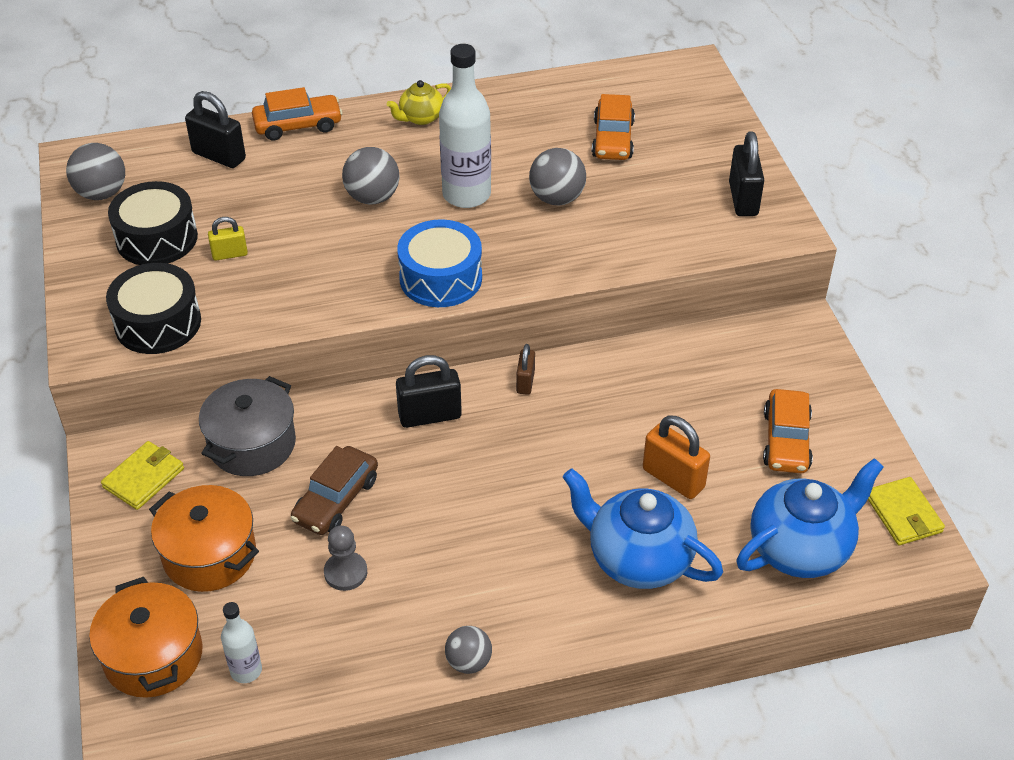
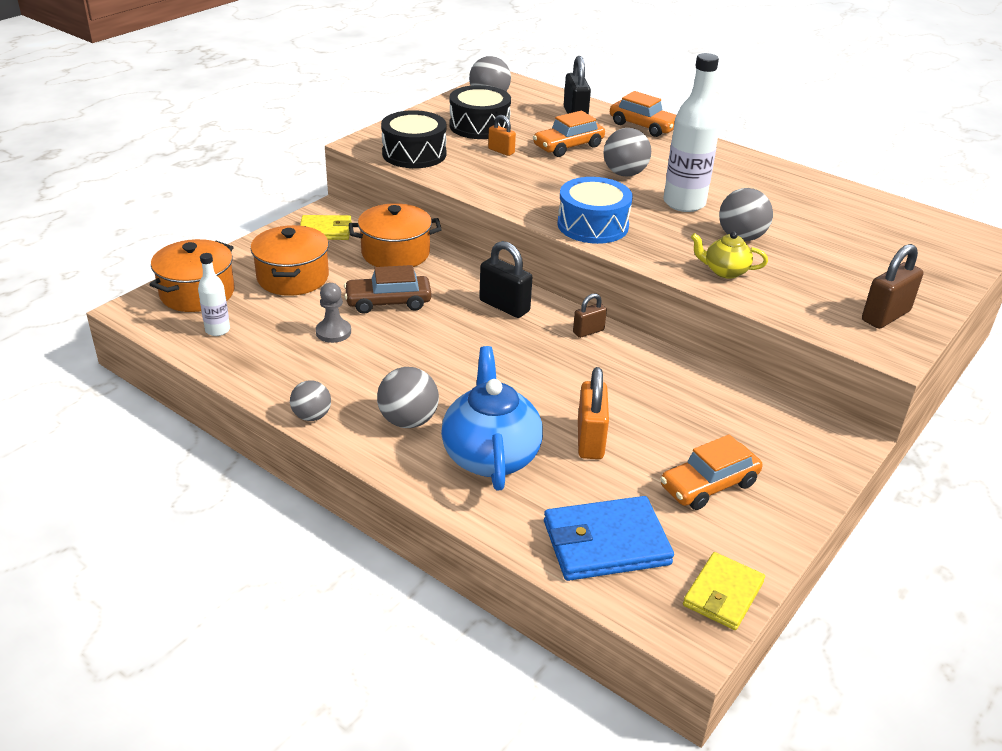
camera: 50 degrees right, 10 degrees down
grey pot [199,376,296,476] -> orange pot [349,203,442,267]
yellow padlock [208,217,248,261] -> orange padlock [488,115,516,156]
yellow teapot [387,80,451,125] -> yellow teapot moved to [691,232,768,279]
orange car [592,94,635,160] -> orange car moved to [533,111,605,157]
black padlock [729,131,764,216] -> brown padlock [862,244,923,329]
blue teapot [736,458,884,578] -> blue wallet [544,496,674,581]
none -> grey ball [377,367,439,428]

